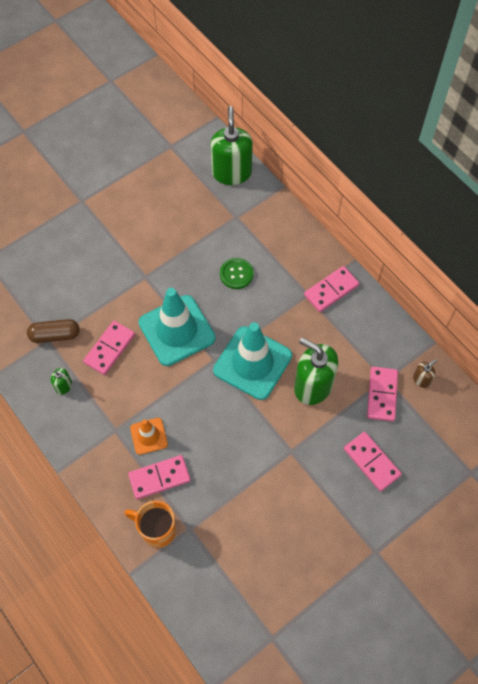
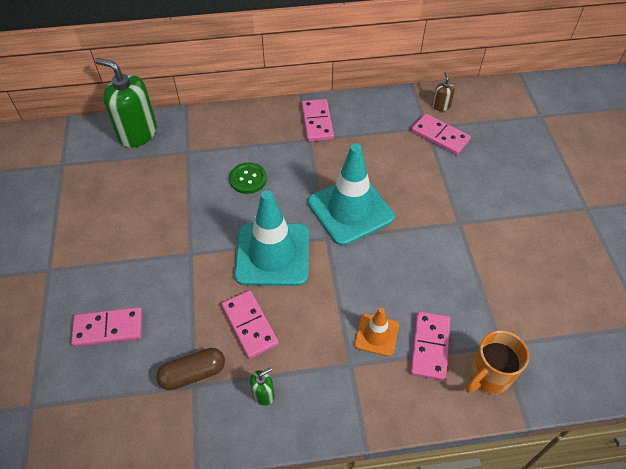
camera: 60 degrees left, 10 degrees down
brown capsule [27,319,80,343] -> brown capsule turned 45 degrees clockwise [156,348,225,390]
green soap dispenser [294,338,338,405] -> none
pink domino [344,432,402,491] -> pink domino moved to [71,307,142,347]

